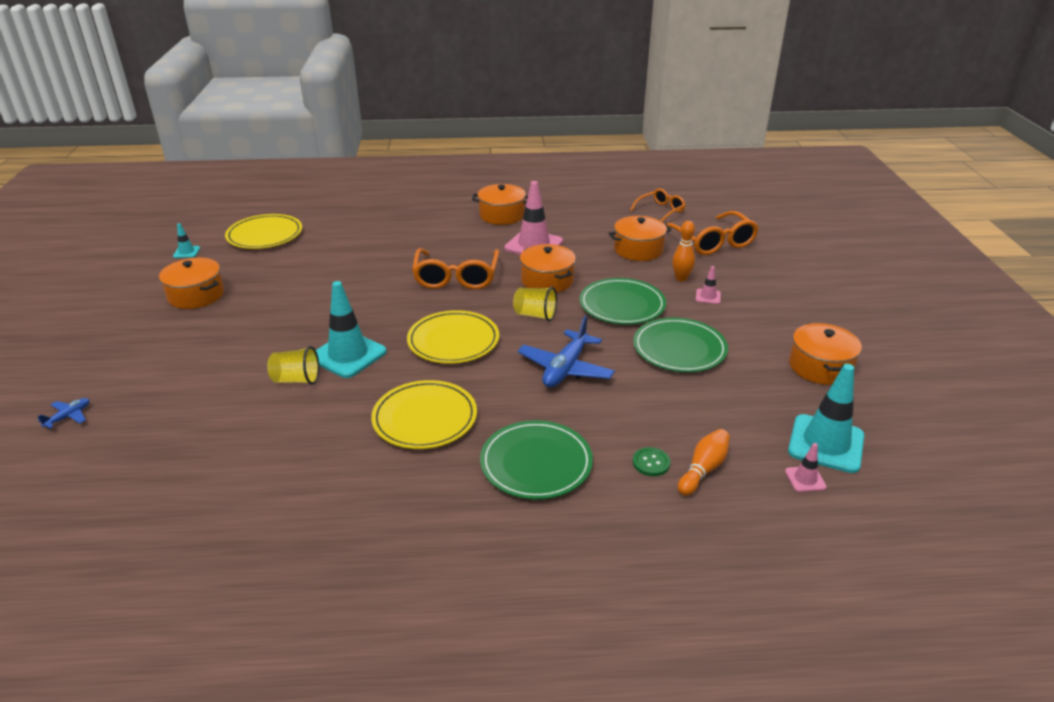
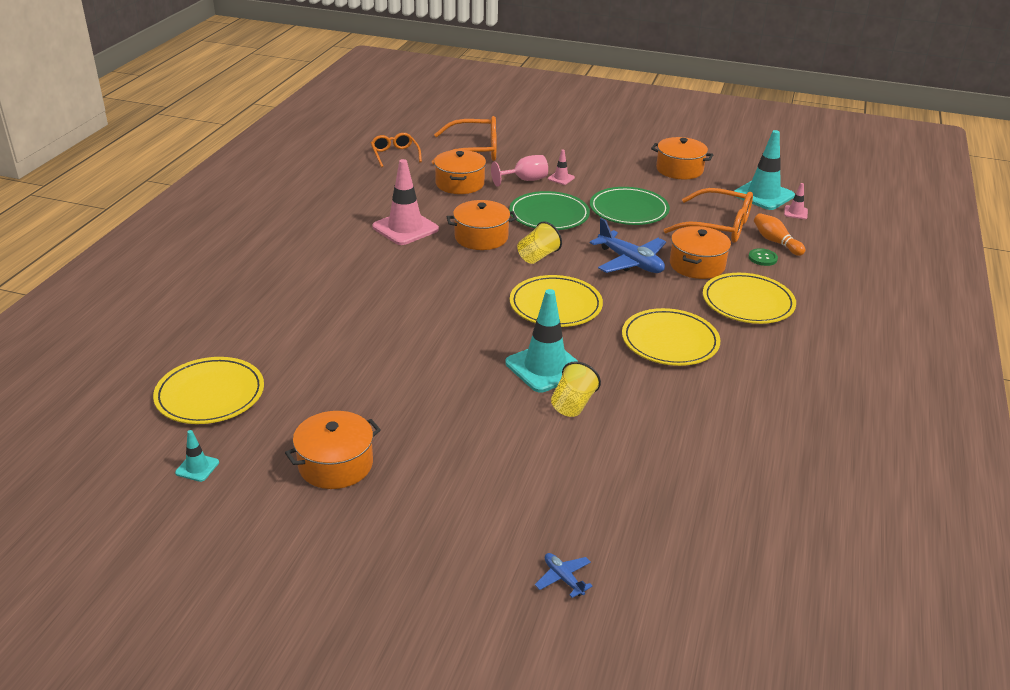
camera: 70 degrees left, 0 degrees up
orange glasses [412,248,499,289] -> orange glasses moved to [664,188,753,243]
orange pot [472,184,528,225] -> orange pot moved to [670,226,731,279]
green plate [480,420,593,499] -> yellow plate [703,273,796,324]
orange bowling pin [672,221,695,282] -> pink goblet [491,155,548,187]

